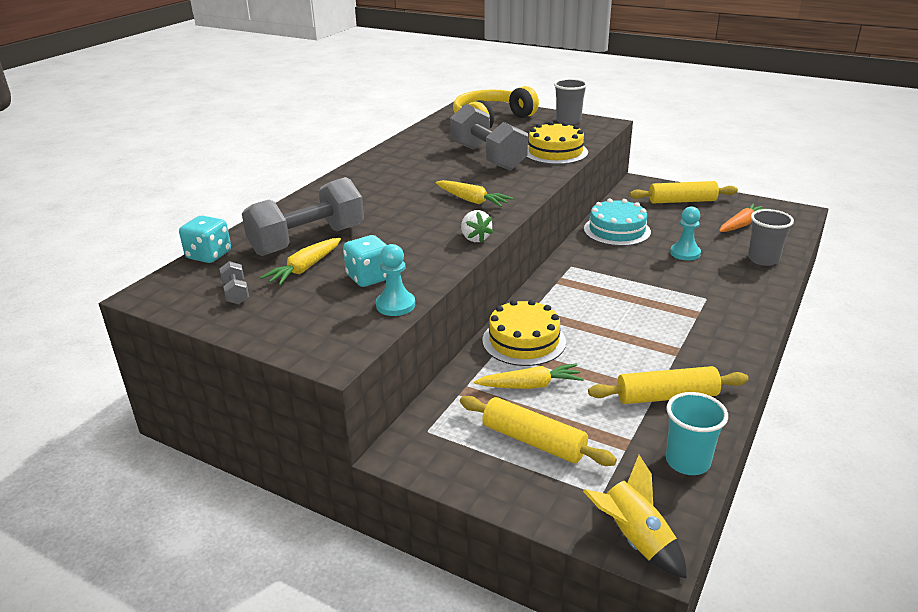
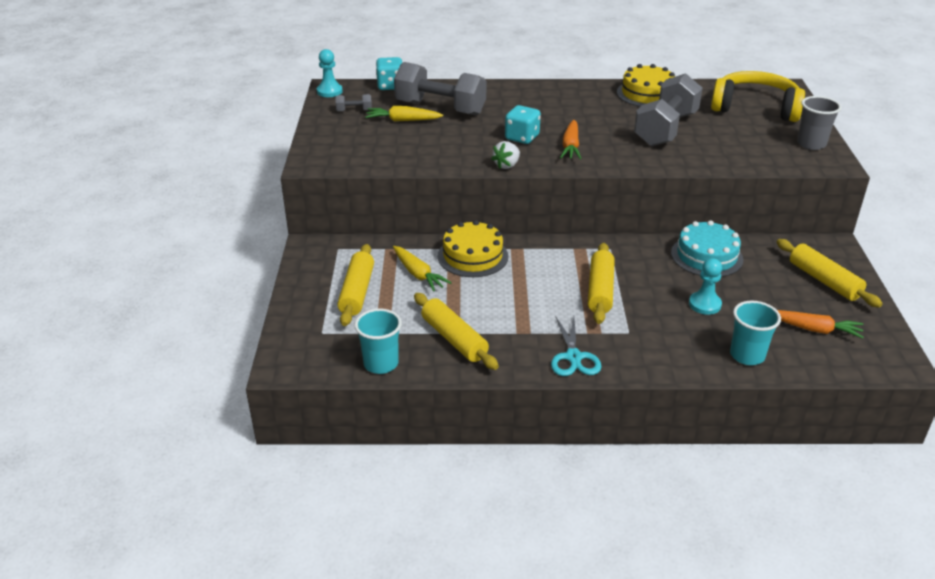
camera: 60 degrees right, 5 degrees up
grey dumbbell [219,261,249,304] -> grey dumbbell turned 45 degrees clockwise [335,94,372,112]
turquoise dice [343,235,387,287] -> turquoise dice moved to [505,105,541,144]
turquoise pawn [376,244,415,316] -> turquoise pawn moved to [317,49,343,97]
yellow carrot [436,180,513,207] -> orange carrot [560,120,582,159]
yellow cake [527,121,588,164] -> yellow cake moved to [617,64,675,107]
yellow rocket [583,455,687,579] -> none
grey cup [748,209,794,266] -> turquoise cup [730,301,781,365]
none -> turquoise scissors [551,317,602,376]
none -> yellow rolling pin [588,243,615,324]

